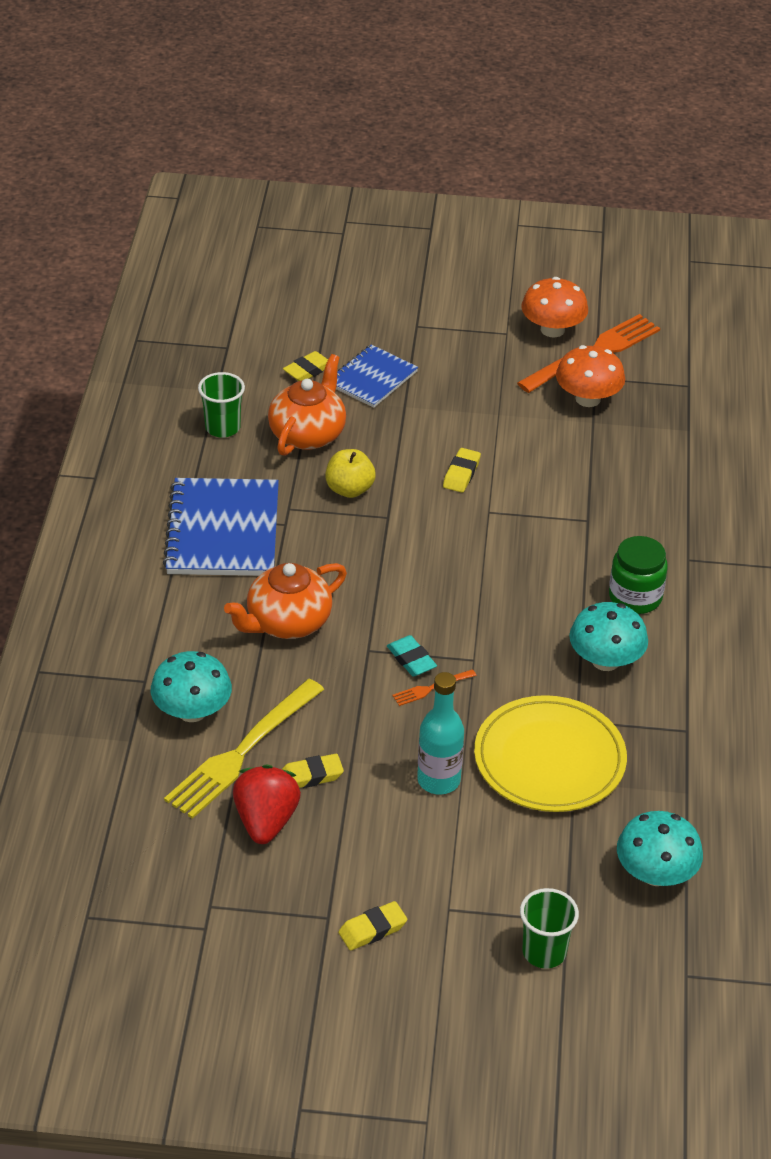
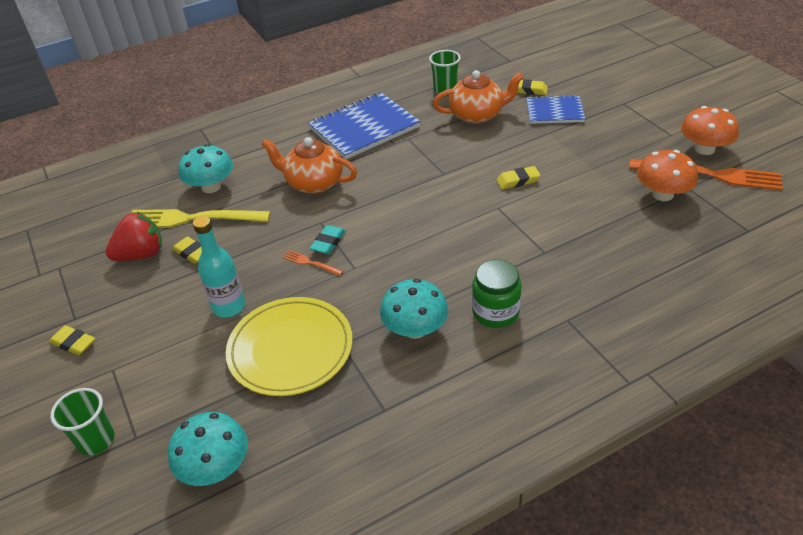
camera: 60 degrees right, 0 degrees up
yellow apple [325,449,376,498] -> none

